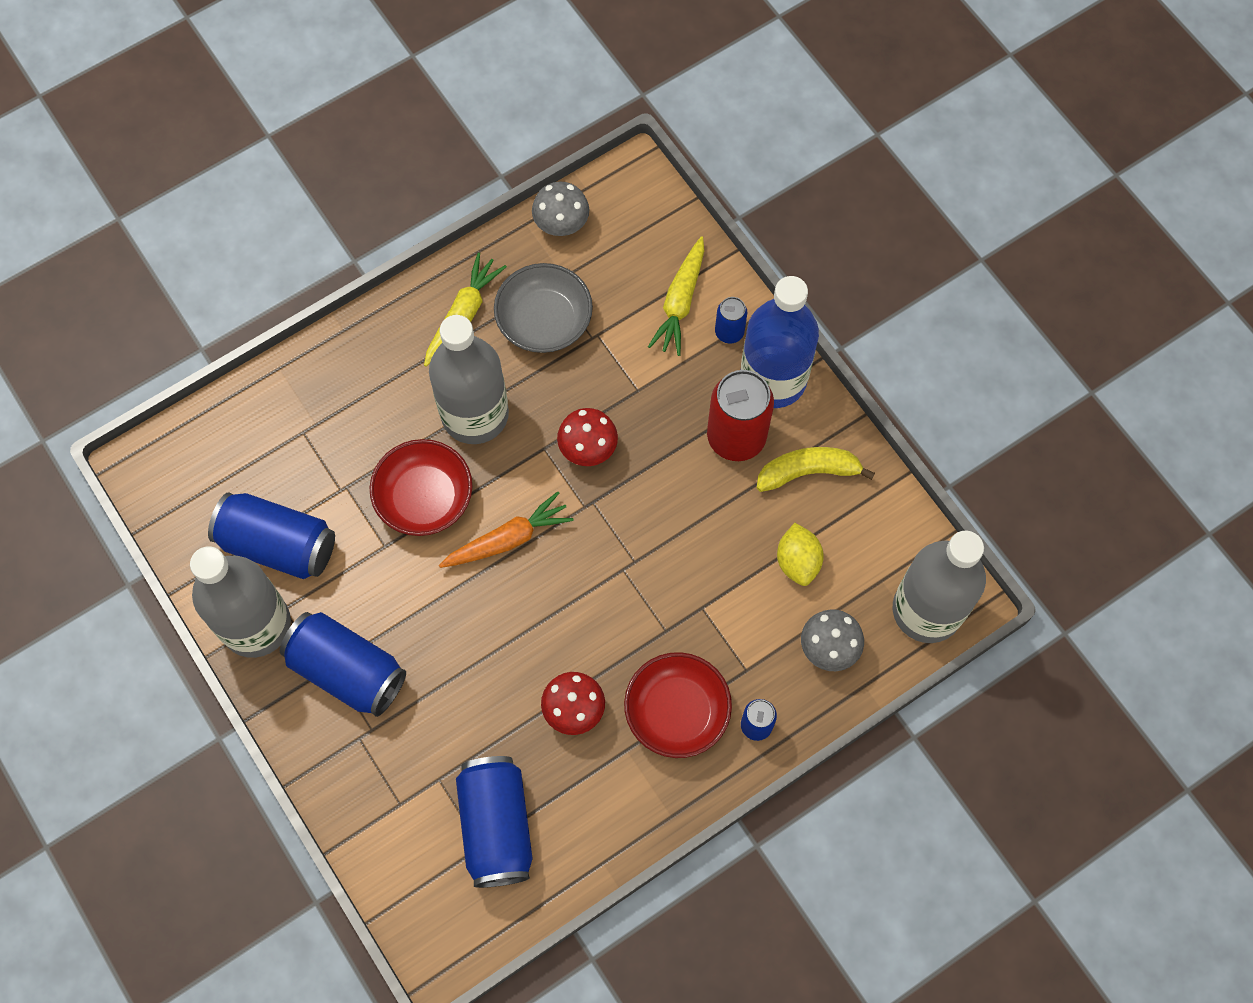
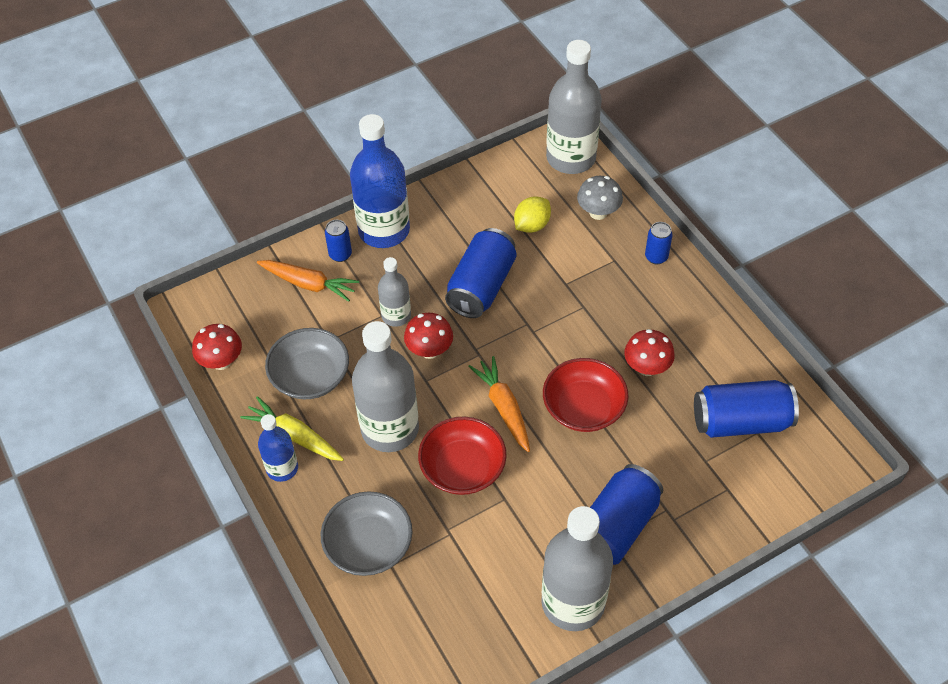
camera: 85 degrees left, 15 degrees down
blue can [208,492,335,579] -> blue can moved to [445,228,517,318]
grey mushroom [532,182,589,236] -> red mushroom [192,324,242,370]
red bowl [624,652,732,758] -> red bowl moved to [543,358,629,432]
yellow carrot [648,236,704,356] -> orange carrot [257,260,359,302]
red can [707,370,774,461] -> none
yellow banana [757,447,875,492] -> none
yellow lemon [777,523,824,586] -> yellow lemon turned 45 degrees counterclockwise [514,196,551,233]
none -> blue bottle [258,414,298,482]
none -> grey bowl [321,491,412,576]
none -> grey bottle [378,257,411,327]

